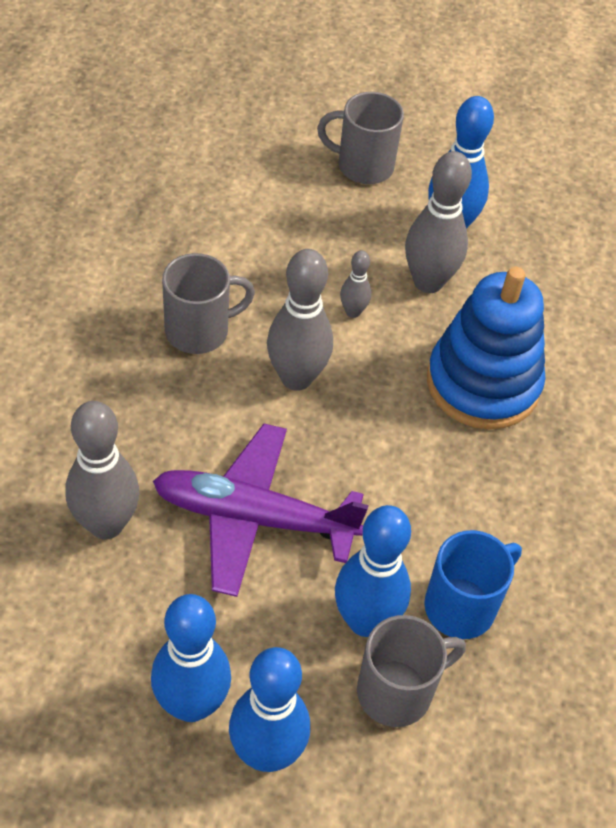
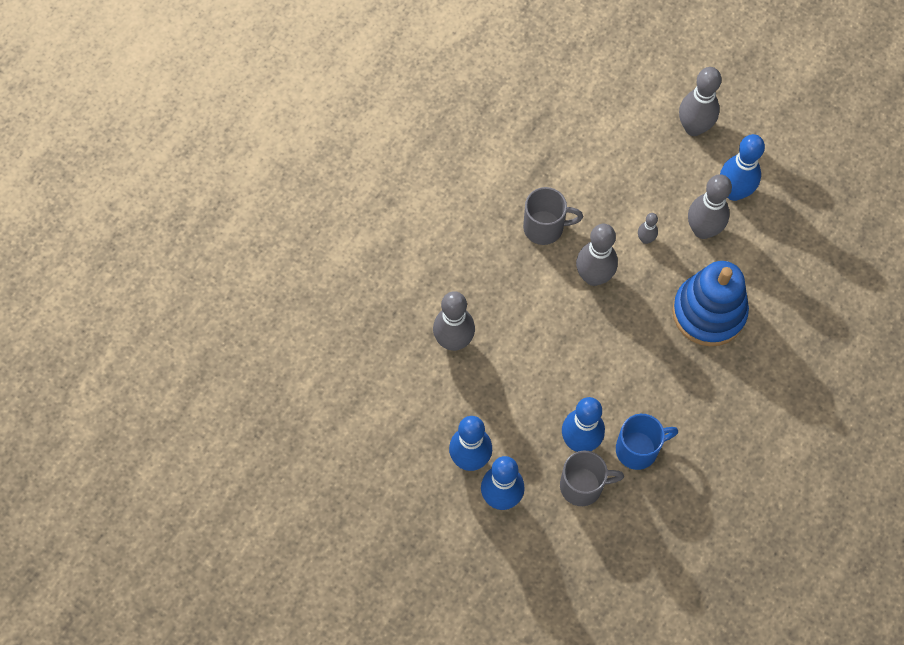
camera: 25 degrees right, 15 degrees up
purple plane [153,424,369,597] -> none
grey mug [317,92,404,184] -> grey bowling pin [679,67,721,136]

